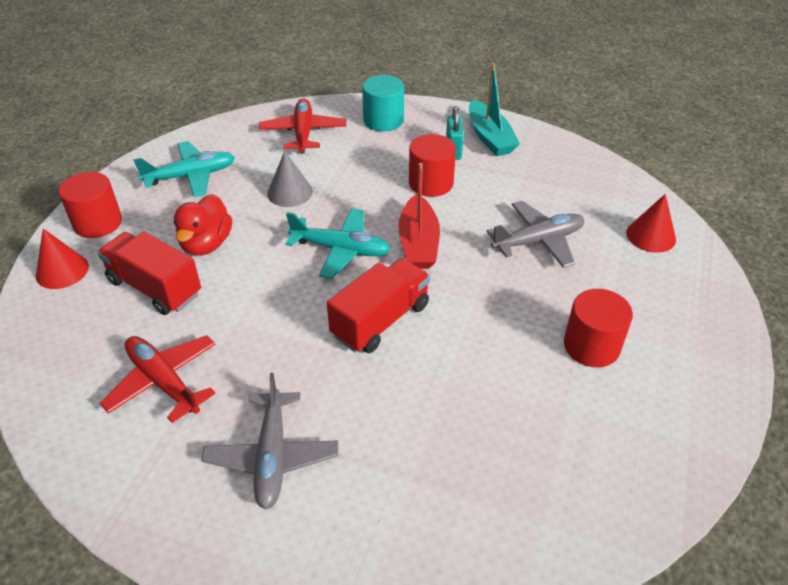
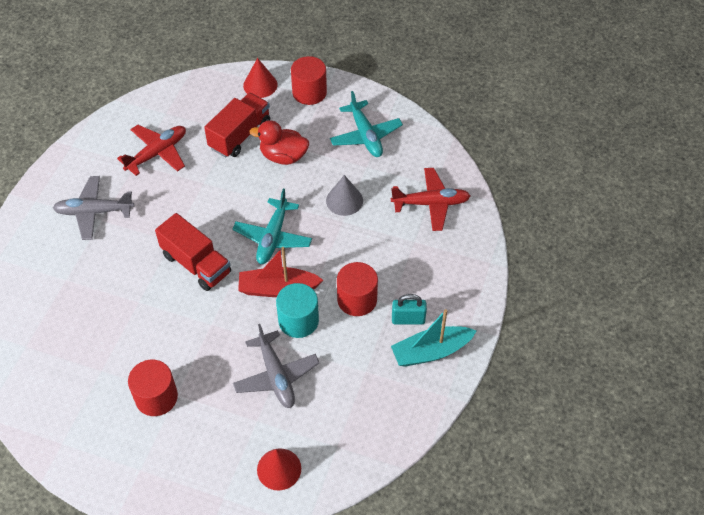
camera: 90 degrees right, 10 degrees up
turquoise cylinder [362,75,404,131] -> turquoise cylinder moved to [276,283,319,338]

